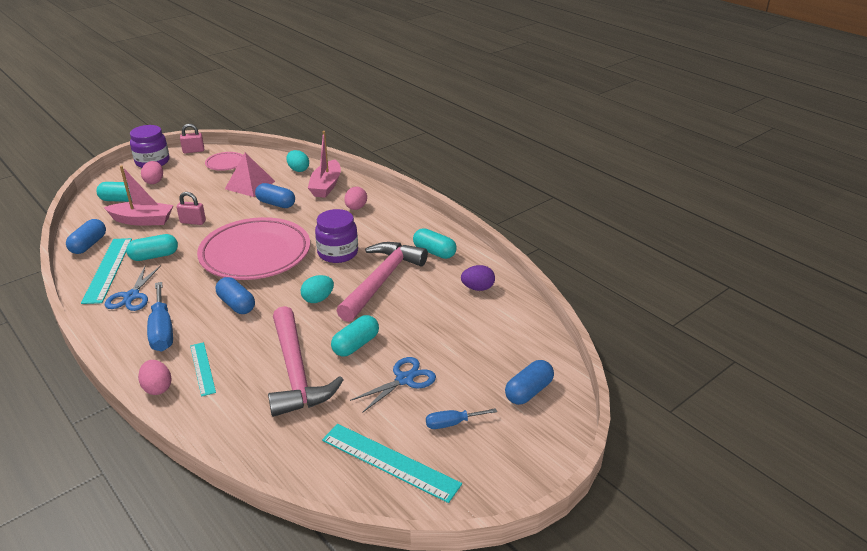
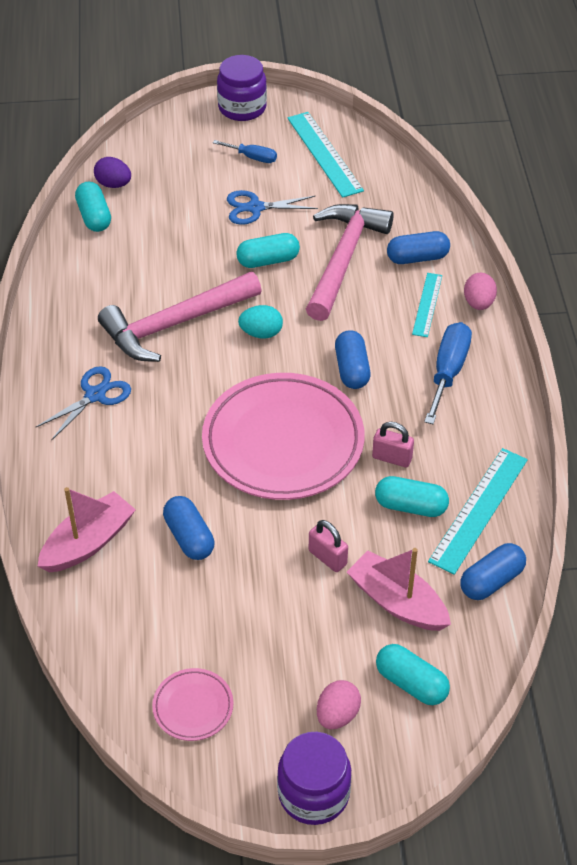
camera: 145 degrees left, 15 degrees up
blue scissors [105,265,161,311] -> blue scissors moved to [35,366,131,441]
pink padlock [180,124,204,153] -> pink padlock moved to [372,422,414,467]
pink pyramid [225,153,275,197] -> none
turquoise egg [286,150,309,172] -> none
purple jar [315,209,358,263] -> purple jar moved to [217,55,267,121]
pink egg [344,187,367,210] -> none
turquoise capsule [413,228,457,259] -> turquoise capsule moved to [75,182,111,232]
purple egg [461,265,495,291] -> purple egg moved to [94,157,131,188]
blue capsule [505,360,554,405] -> blue capsule moved to [387,231,450,264]

